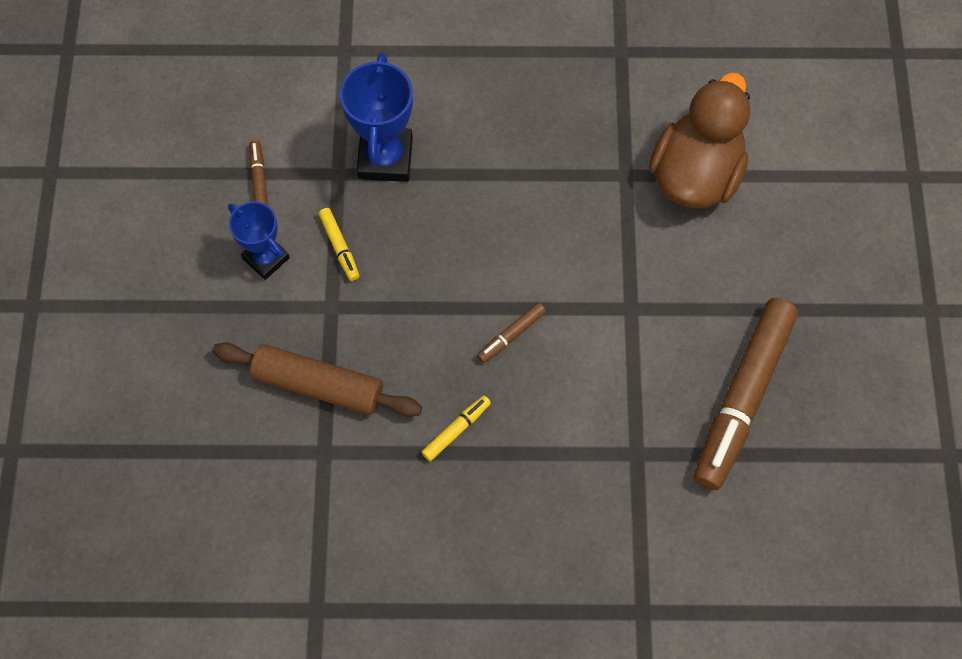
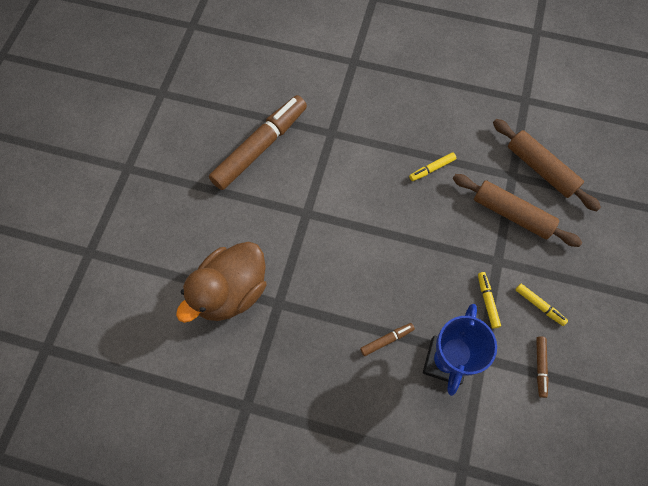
camera: 165 degrees left, 0 degrees up
blue trophy [228,201,290,280] -> yellow marker [515,284,568,326]
brown marker [477,303,546,363] -> brown marker moved to [360,323,415,356]
none -> brown rolling pin [493,119,601,212]

